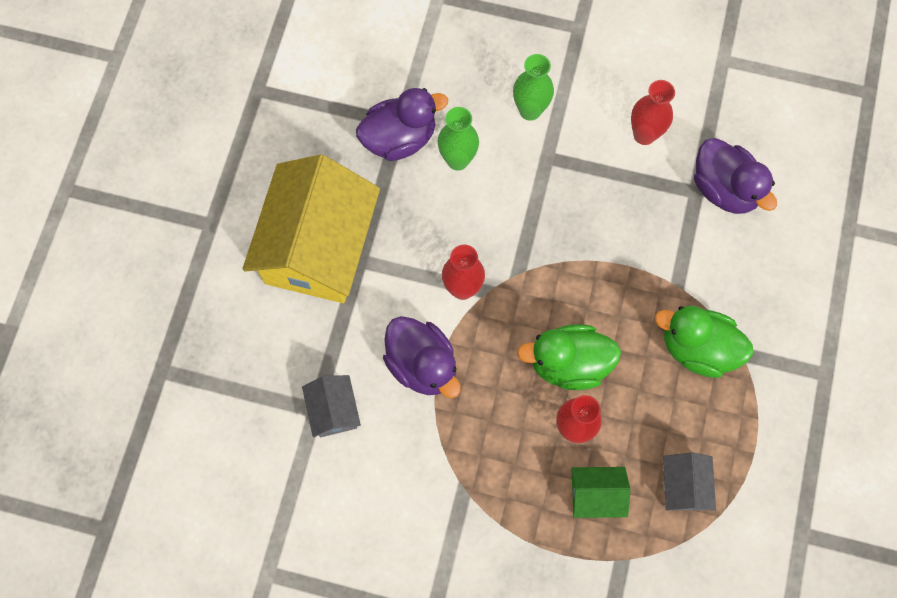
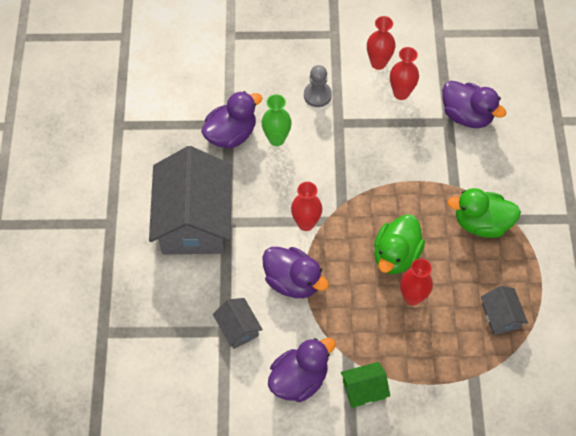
camera: 15 degrees left, 10 degrees down
yellow house [242,155,380,303] -> grey house [149,146,232,254]
green vase [513,54,554,121] -> grey pawn [304,65,332,107]
green duck [517,324,621,390] -> green duck turned 45 degrees counterclockwise [374,214,425,274]
green house [571,467,630,518] -> green house moved to [341,362,390,408]
none -> purple duck [268,338,336,402]
none -> red vase [367,16,396,70]

